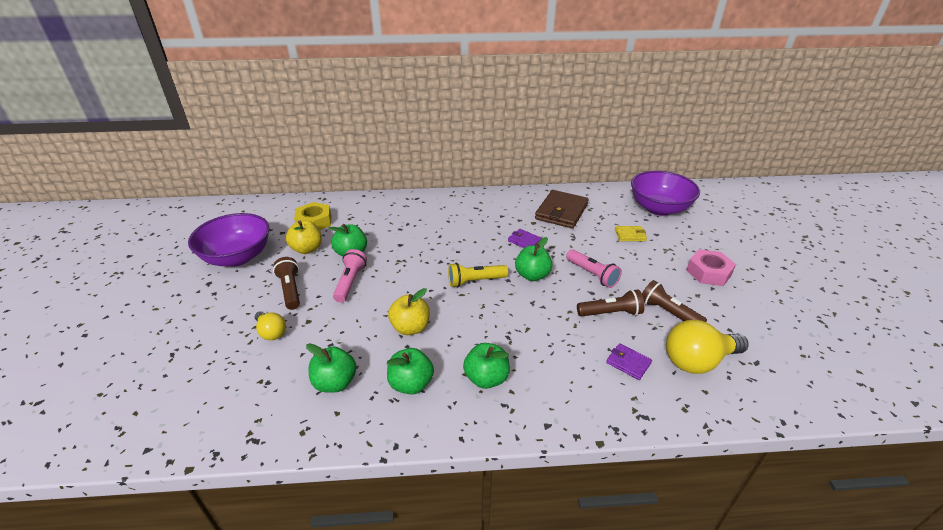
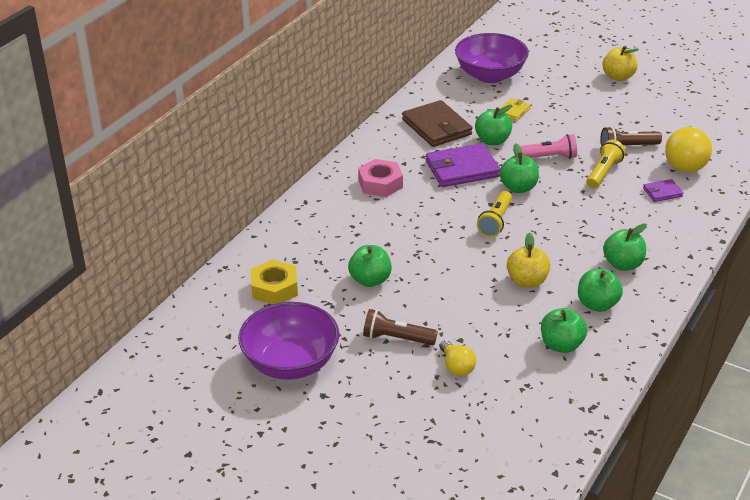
camera: 55 degrees left, 0 degrees up
yellow light bulb [255,311,286,340] -> yellow light bulb turned 75 degrees clockwise [440,340,476,376]
yellow apple [286,221,322,254] -> yellow apple moved to [602,46,639,81]
pink flashlight [333,249,367,303] -> none
purple wallet [508,229,542,248] -> purple wallet [426,143,501,187], size x2.01
brown flashlight [577,289,645,317] -> yellow flashlight [587,140,626,188]
pink nut [686,249,736,286] -> pink nut moved to [358,159,403,197]
none -> green apple [475,105,513,145]

